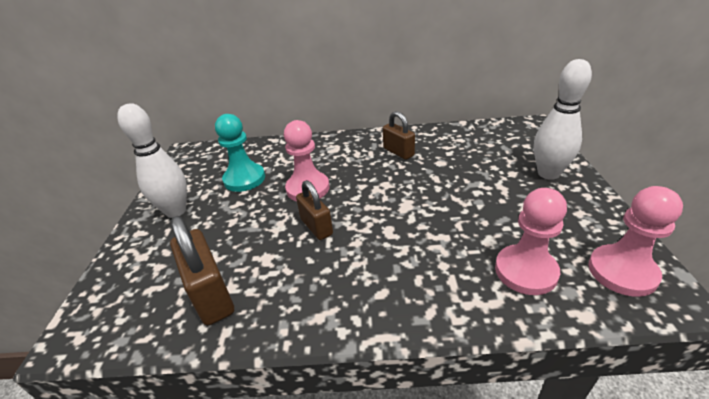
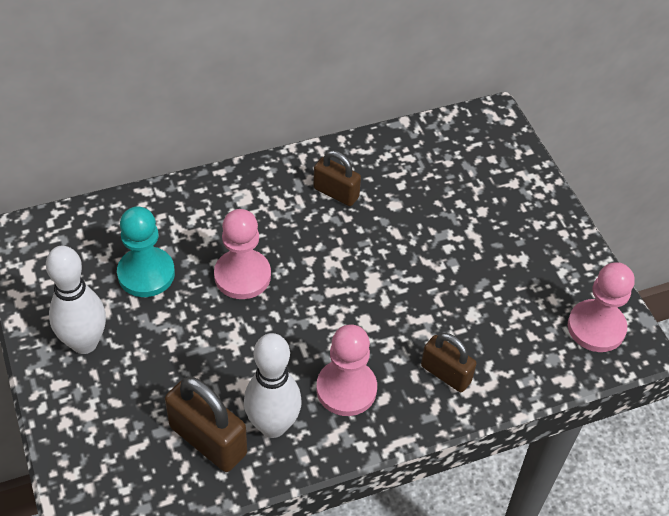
camera: 25 degrees left, 15 degrees up
brown padlock [296,180,333,240] -> brown padlock moved to [421,333,477,392]
pink pawn [495,188,567,295] -> pink pawn moved to [316,324,377,416]
white bowling pin [534,59,592,180] -> white bowling pin moved to [244,333,302,438]

